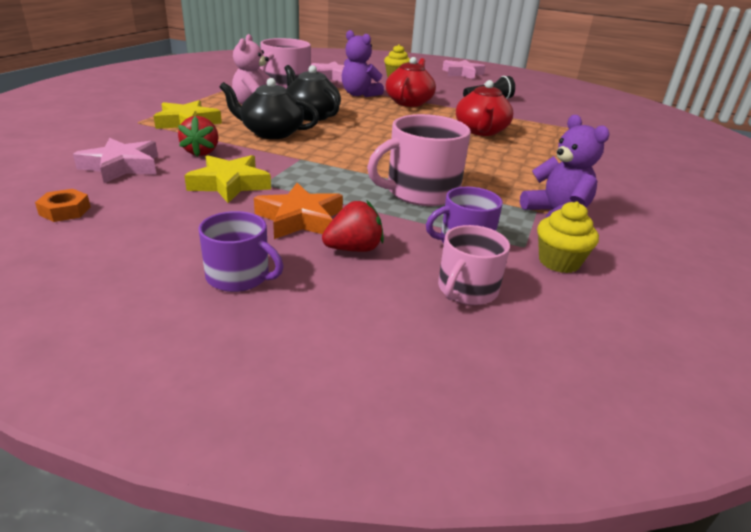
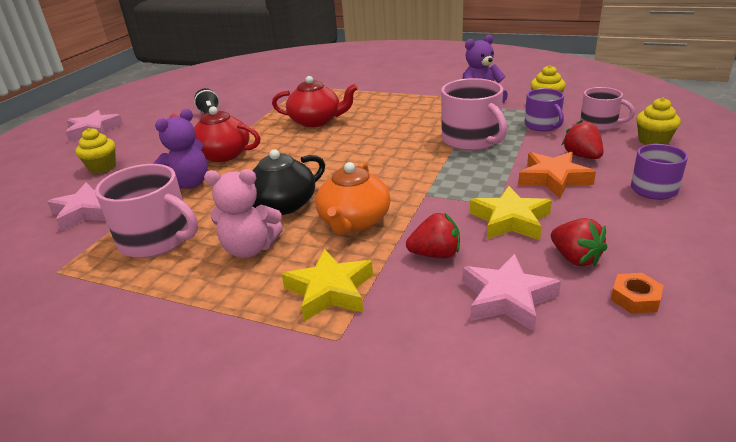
camera: 85 degrees left, 0 degrees up
black teapot [219,78,319,139] -> orange teapot [315,162,391,235]
none -> red strawberry [551,218,607,266]
none -> yellow cupcake [636,97,681,145]

